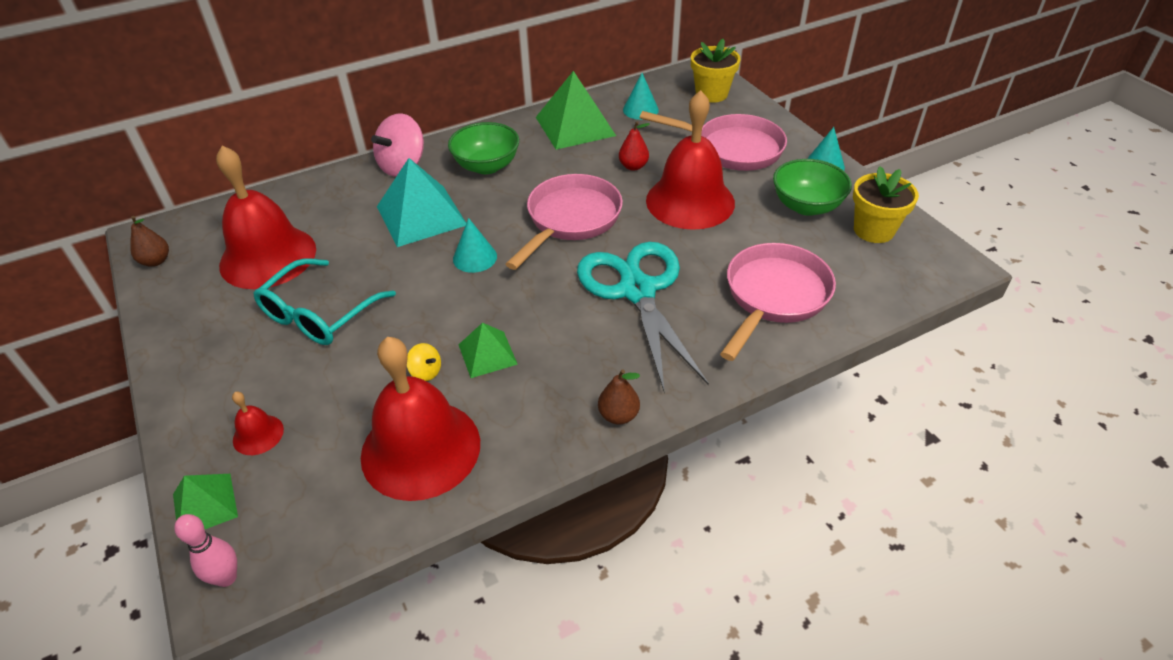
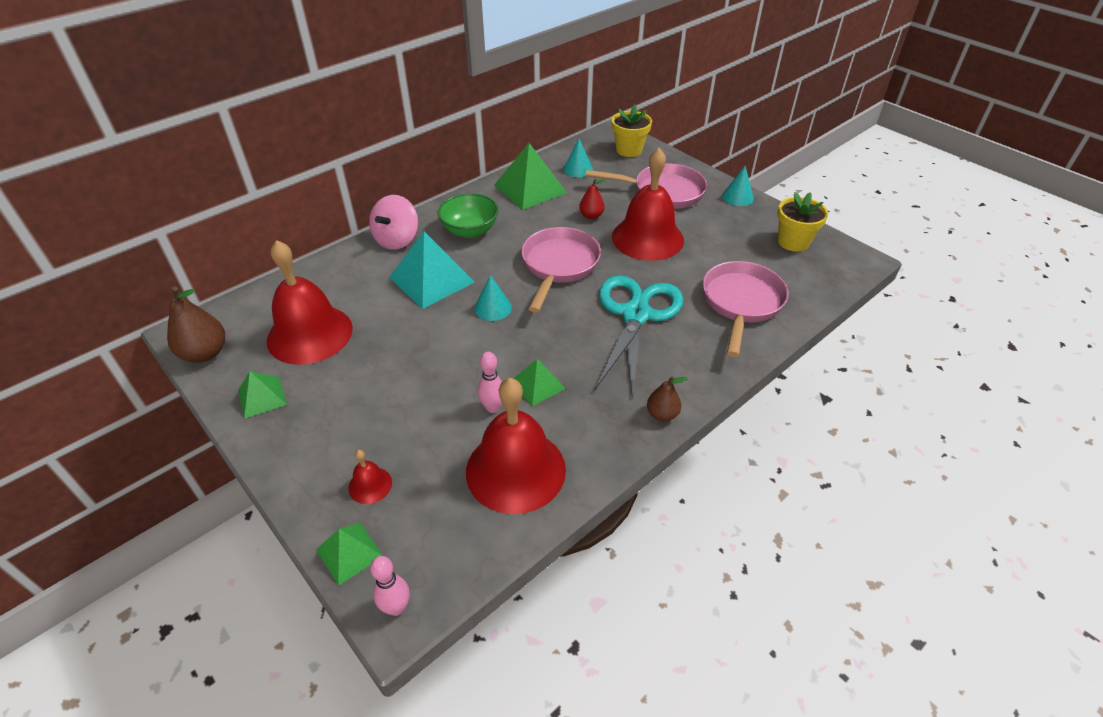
camera: 15 degrees left, 0 degrees up
brown pear [130,216,169,267] -> brown pear [167,287,225,363], size x1.66
turquoise glasses [253,258,396,345] -> none
yellow spinning top [407,343,441,381] -> pink bowling pin [478,352,502,413]
turquoise scissors [577,242,709,393] -> turquoise scissors turned 45 degrees clockwise [595,275,683,398]
green bowl [773,159,852,216] -> none
none -> green pyramid [238,371,287,419]

